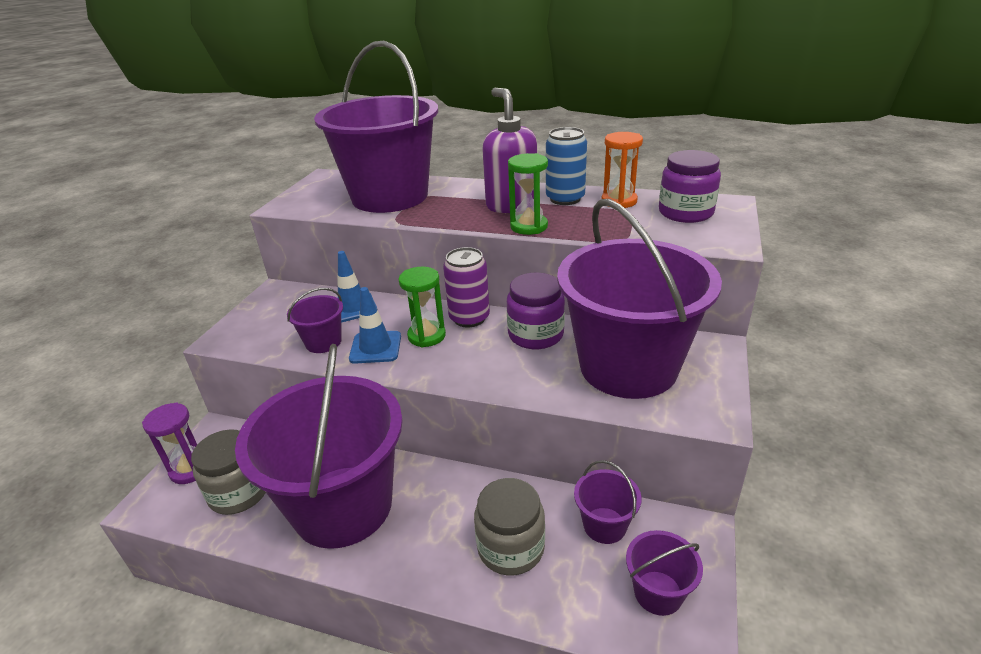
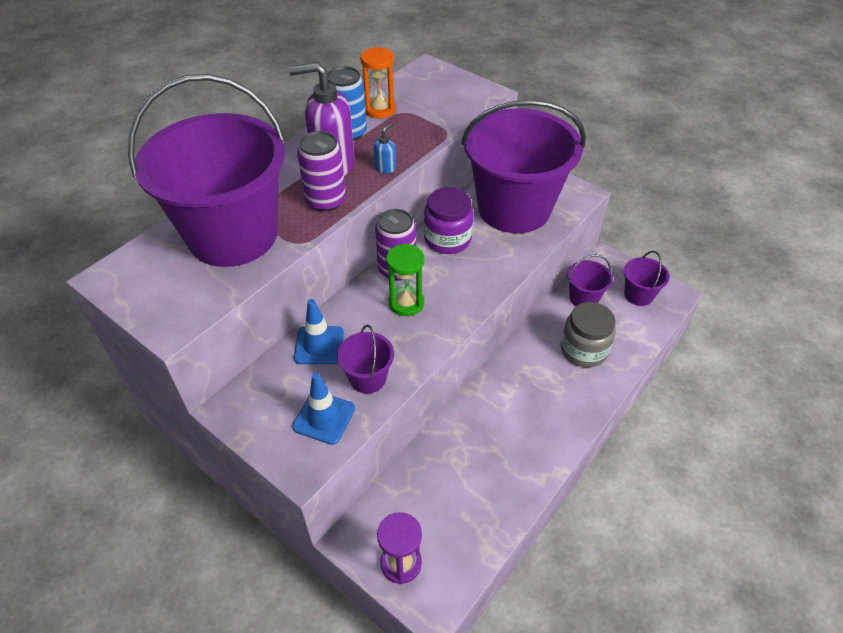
camera: 70 degrees left, 15 degrees up
grey jar [191,429,266,515] -> none
purple bucket [235,344,403,549] -> none
blue traffic cone [349,287,401,364] -> blue traffic cone moved to [292,373,355,445]
green hourglass [508,153,548,235] -> blue soap dispenser [373,123,396,173]
purple jar [659,150,721,223] -> none
none -> purple can [297,131,346,212]

